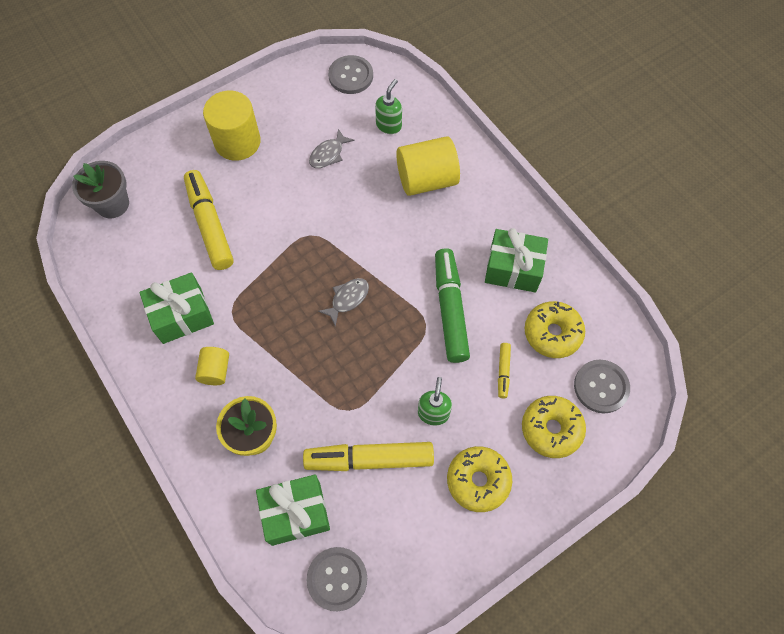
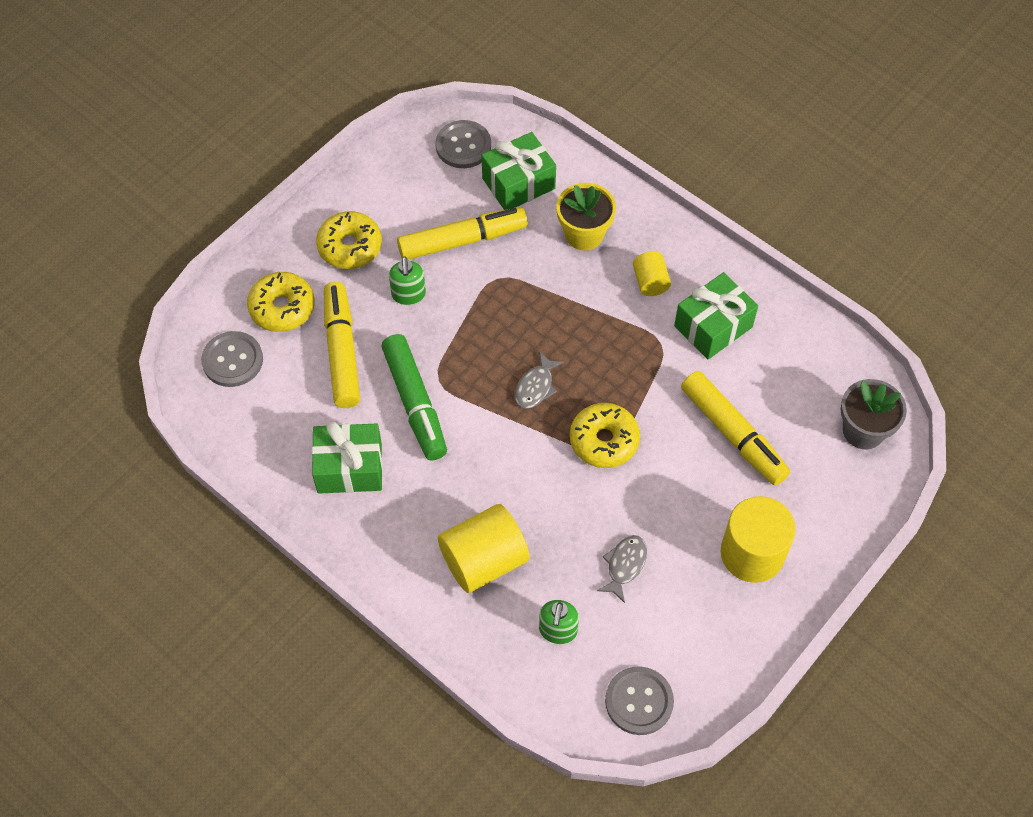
camera: 165 degrees right, 5 degrees down
yellow marker [498,343,511,398] -> yellow marker [324,282,360,408], size x2.16
yellow donut [525,301,585,358] -> yellow donut moved to [570,403,640,468]

